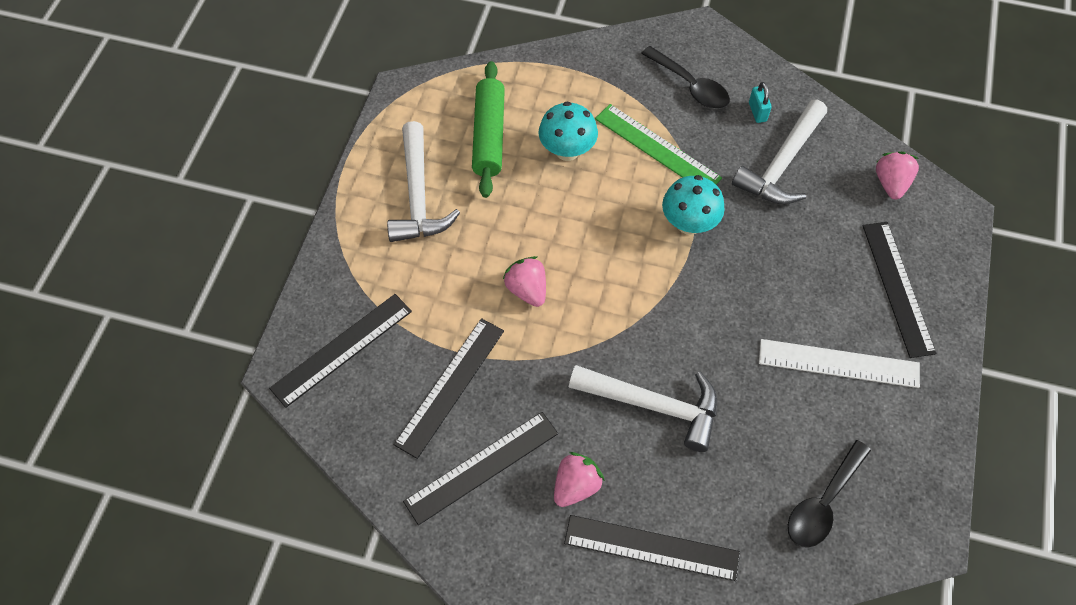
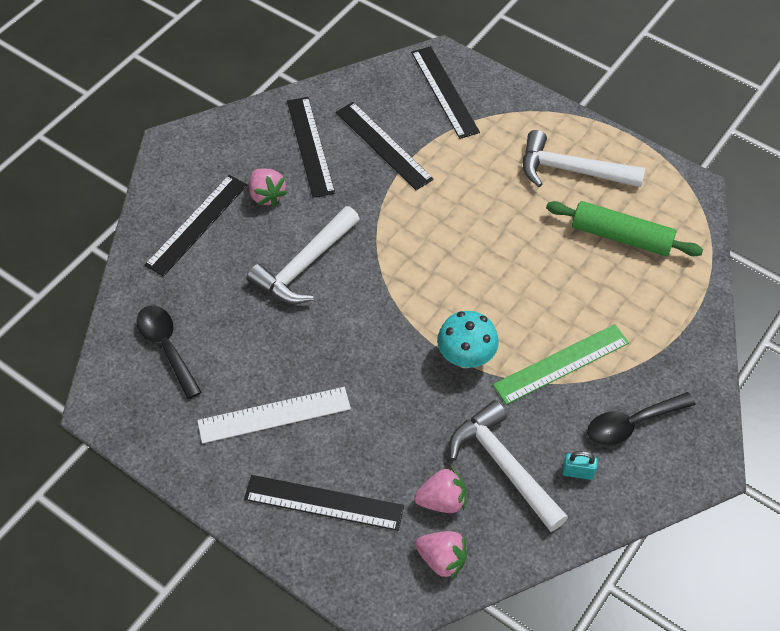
camera: 110 degrees right, 5 degrees down
pink strawberry [502,256,546,307] -> pink strawberry moved to [414,467,466,513]
turquoise mushroom [539,102,598,161] -> none
white ruler [759,339,920,388] -> white ruler turned 45 degrees clockwise [197,387,351,444]

